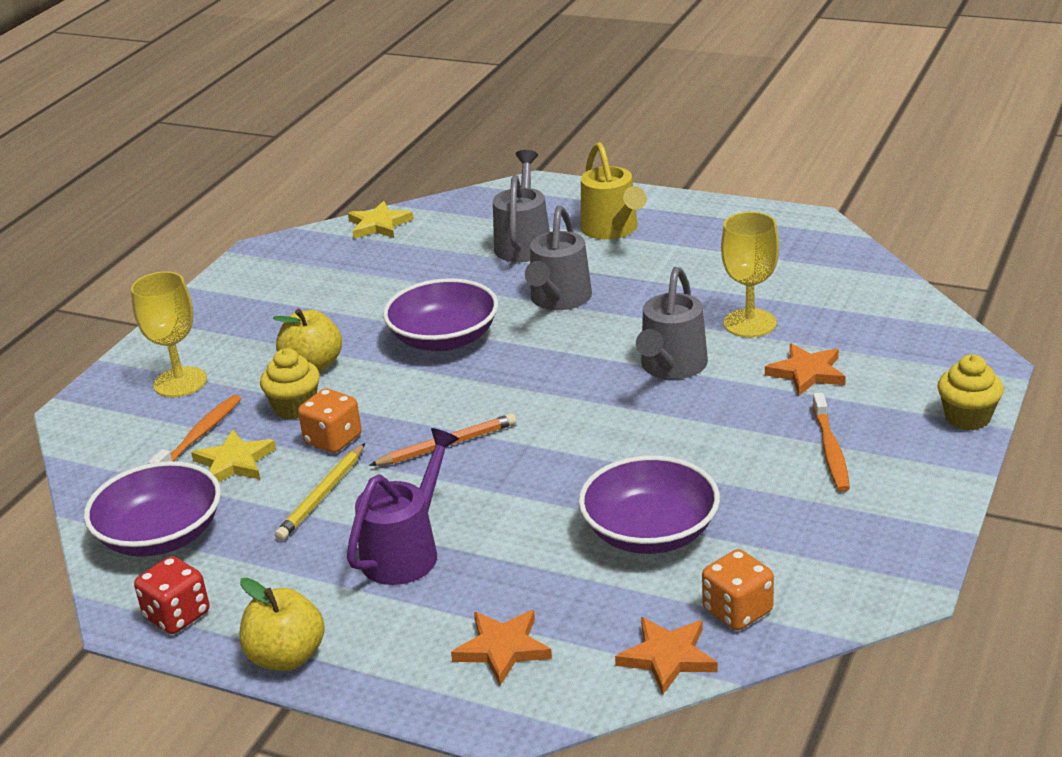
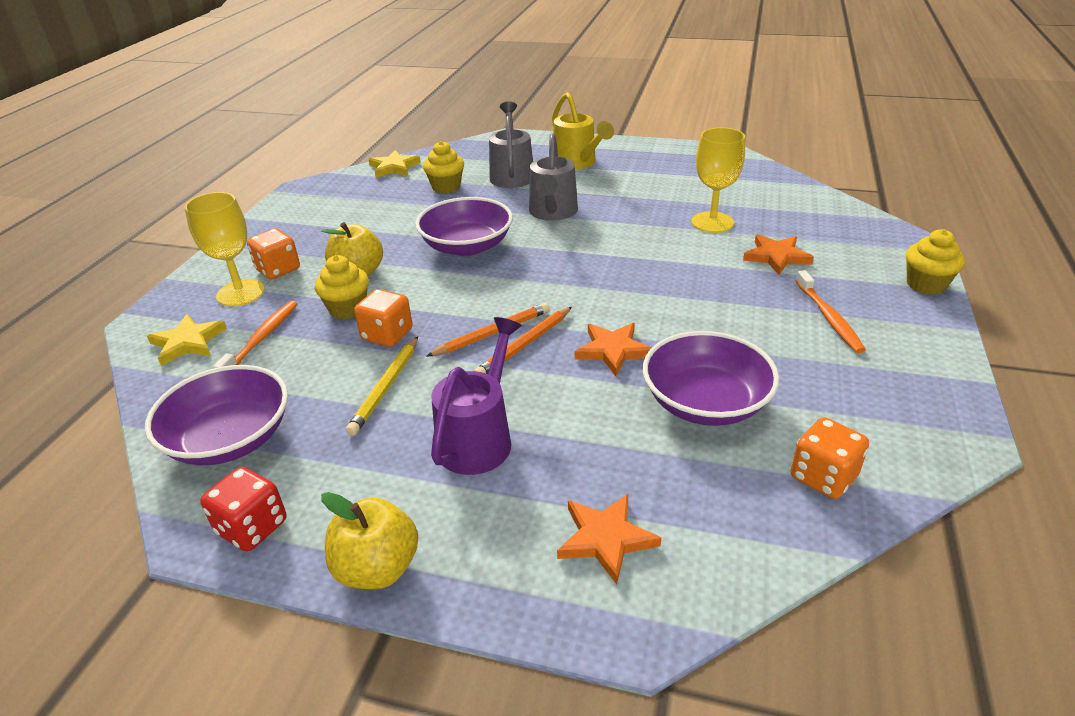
camera: 10 degrees left, 5 degrees up
yellow star [191,430,276,482] -> yellow star moved to [147,314,227,366]
orange star [615,617,718,695] -> orange star moved to [575,323,651,376]
grey watering can [636,267,708,379] -> none
none -> orange dice [247,229,300,279]
none -> yellow cupcake [423,141,464,193]
none -> orange pencil [474,307,572,374]

